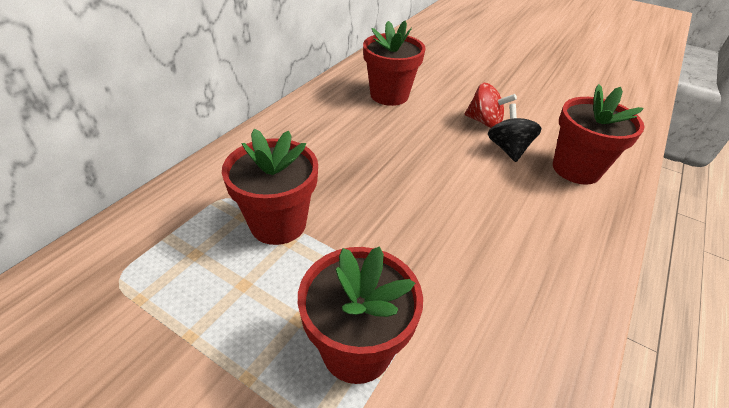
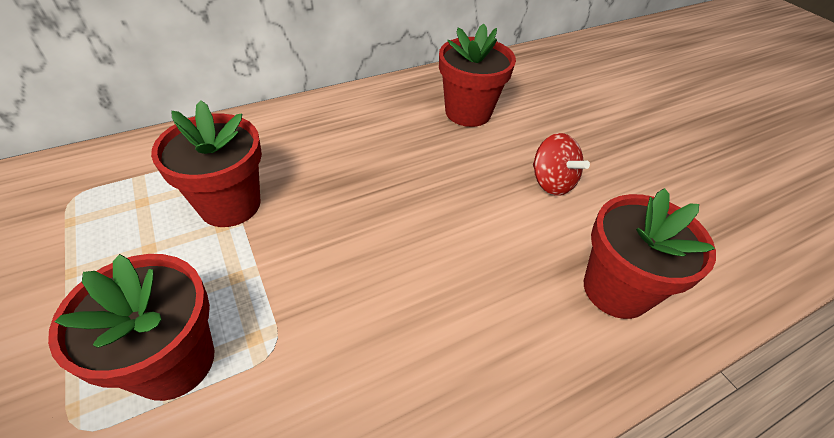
camera: 30 degrees right, 5 degrees up
black spinning top [488,104,542,162] -> none

